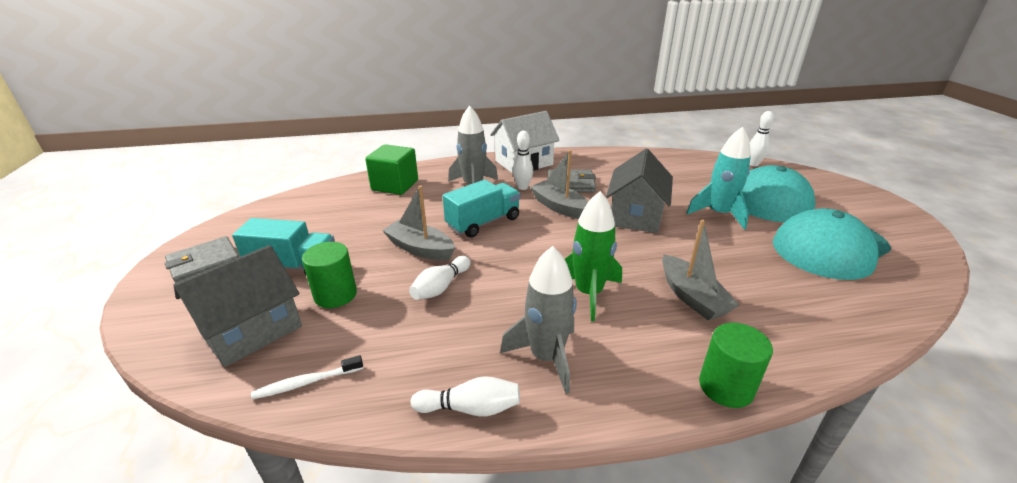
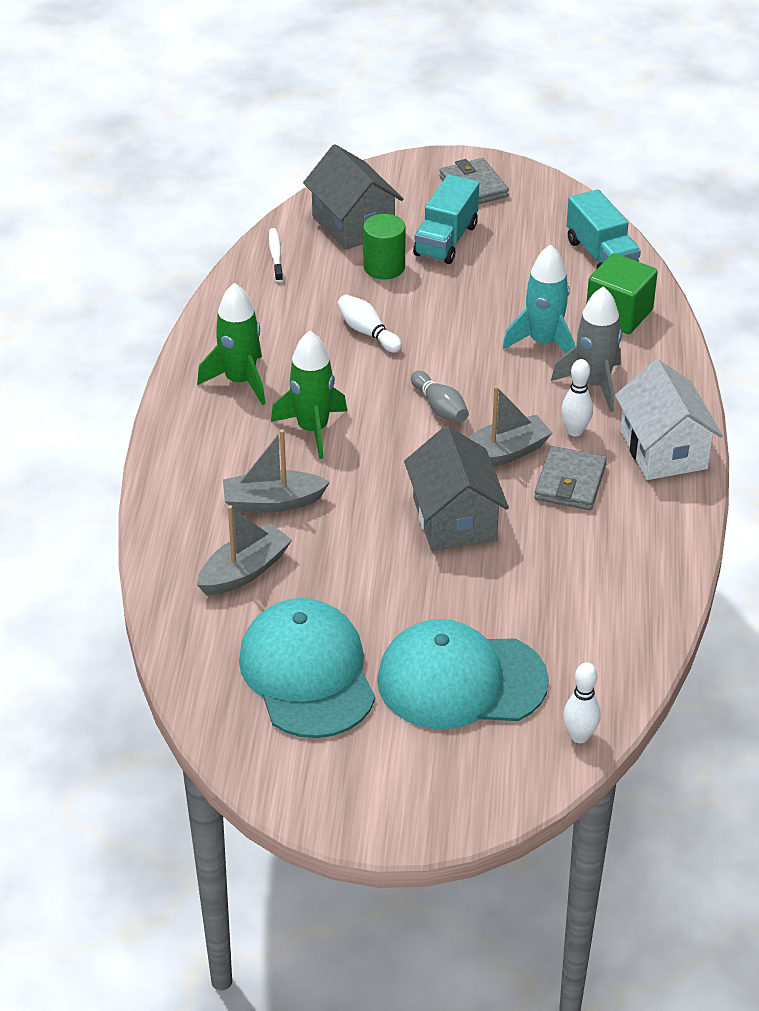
camera: 105 degrees right, 10 degrees up
grey boat [382,186,455,261] -> grey boat moved to [197,505,292,596]
white bowling pin [411,376,520,416] -> none
turquoise truck [443,180,520,238] -> turquoise truck moved to [567,189,641,269]
grey rocket [500,246,577,394] -> green rocket [197,283,266,405]
grey house [606,149,673,233] -> grey house turned 45 degrees clockwise [404,426,509,551]
turquoise rocket [686,127,751,230] -> turquoise rocket moved to [502,244,575,354]
green cylinder [699,323,773,408] -> none
none -> grey bowling pin [411,371,469,422]

